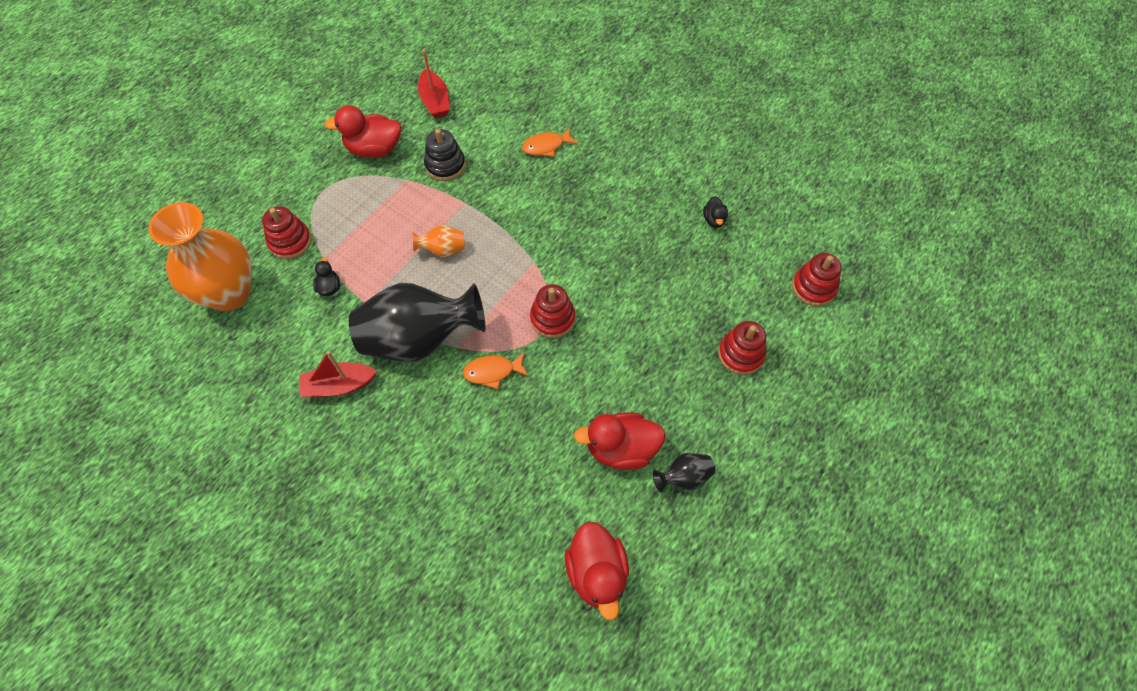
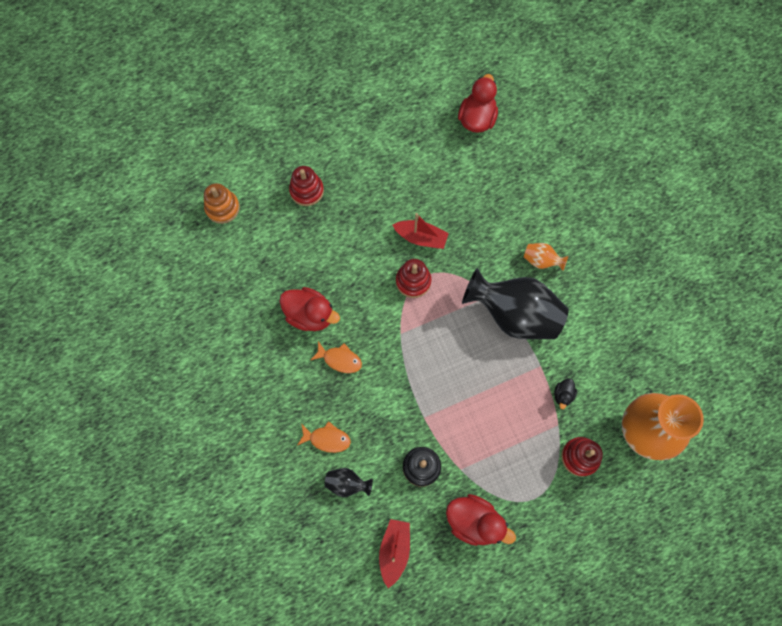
camera: 150 degrees left, 10 degrees up
red boat [299,351,377,397] -> red boat moved to [393,213,449,249]
orange vase [413,225,465,257] -> orange vase moved to [524,243,568,271]
orange fish [463,352,529,389] -> orange fish moved to [311,341,362,373]
red duck [574,412,665,470] -> red duck moved to [279,287,340,331]
black vase [653,453,715,492] -> black vase moved to [325,468,373,497]
black duck [703,196,728,228] -> none
red stacking toy [792,253,842,306] -> orange stacking toy [204,183,240,224]

